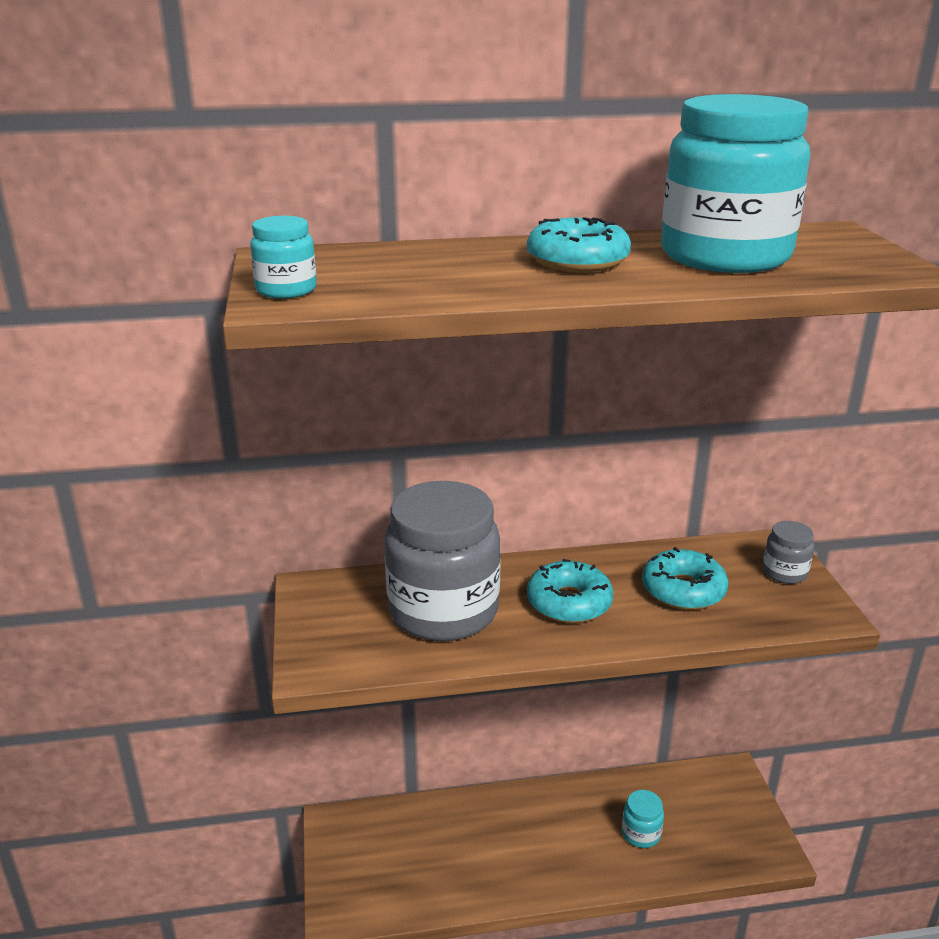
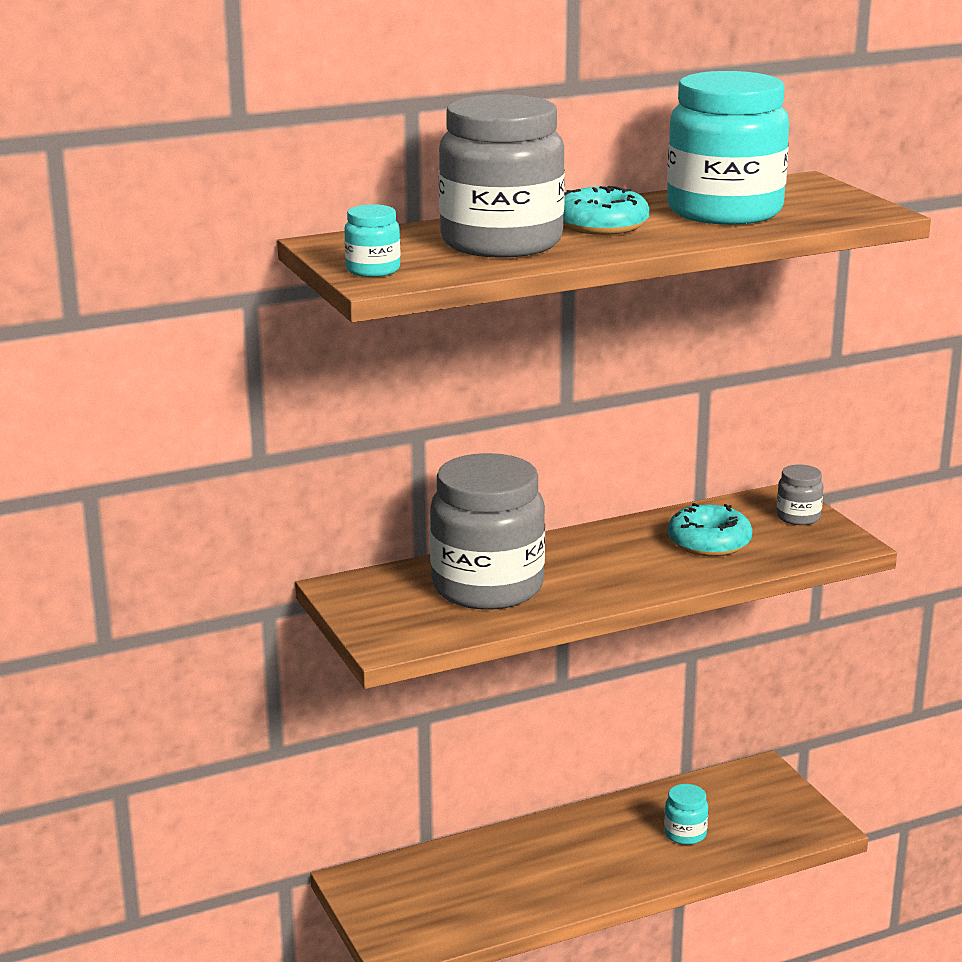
camera: 15 degrees left, 5 degrees down
turquoise donut [527,559,613,623] -> none
none -> grey jar [439,95,565,258]

